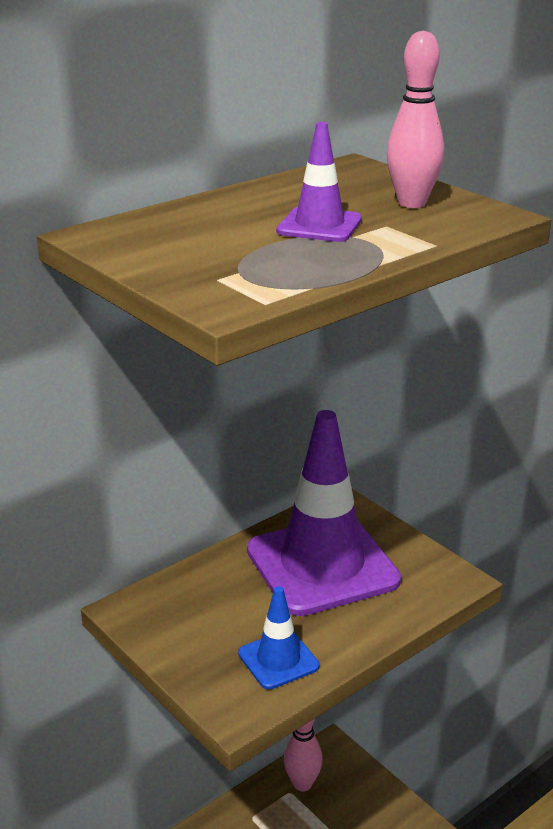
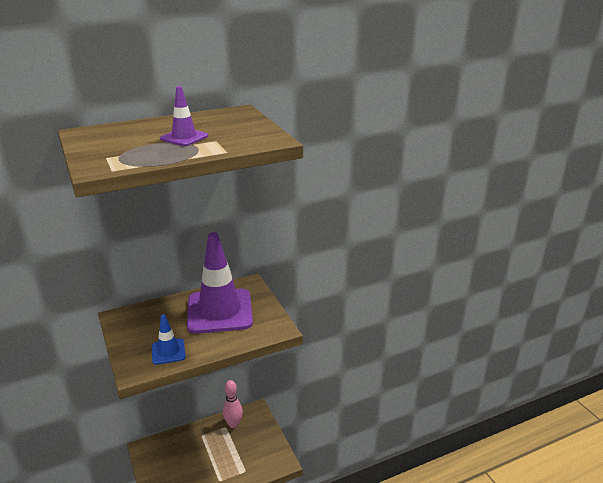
camera: 15 degrees right, 0 degrees up
pink bowling pin [387,30,444,208] -> none

